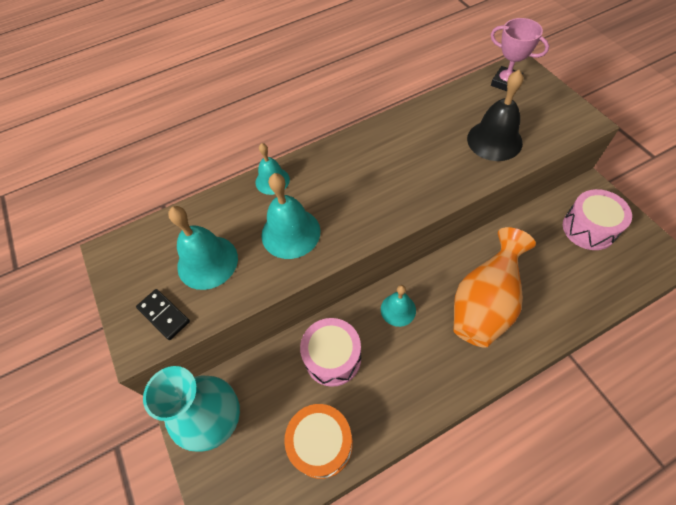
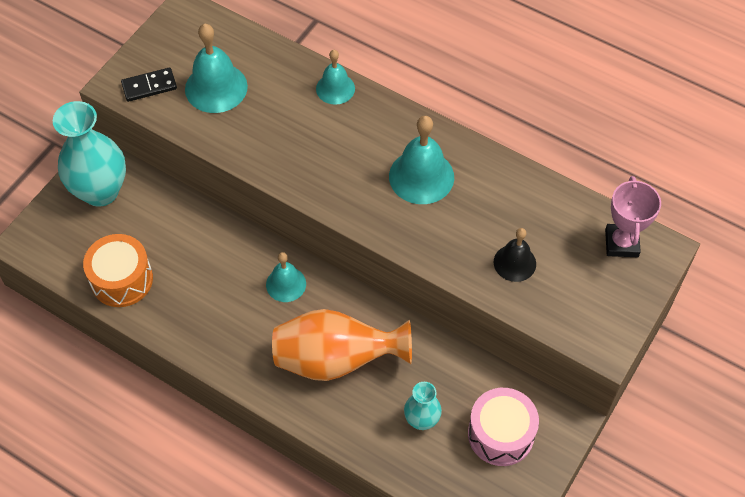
camera: 55 degrees right, 0 degrees up
black domino [136,289,190,340] -> black domino turned 60 degrees clockwise [121,68,177,102]
turquoise bell [261,173,321,259] -> turquoise bell moved to [389,116,454,204]
pink drum [300,318,361,387] -> none
black bell [467,70,523,161] -> black bell [494,228,536,282], size x0.63
none -> turquoise vase [404,382,442,430]

